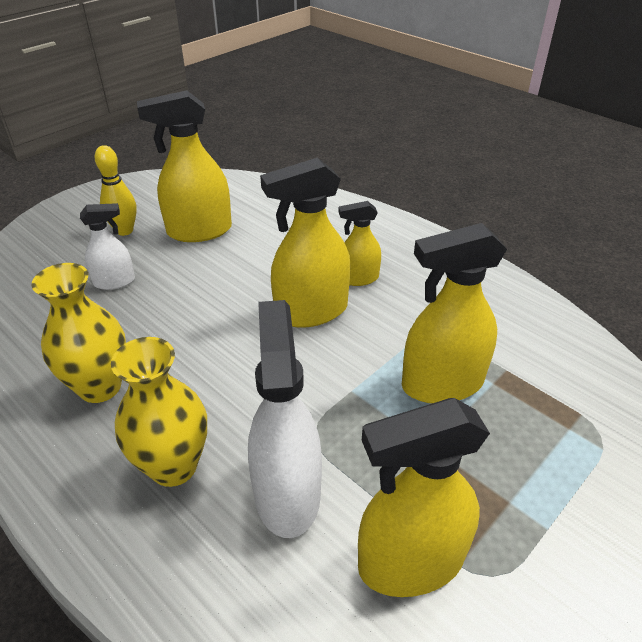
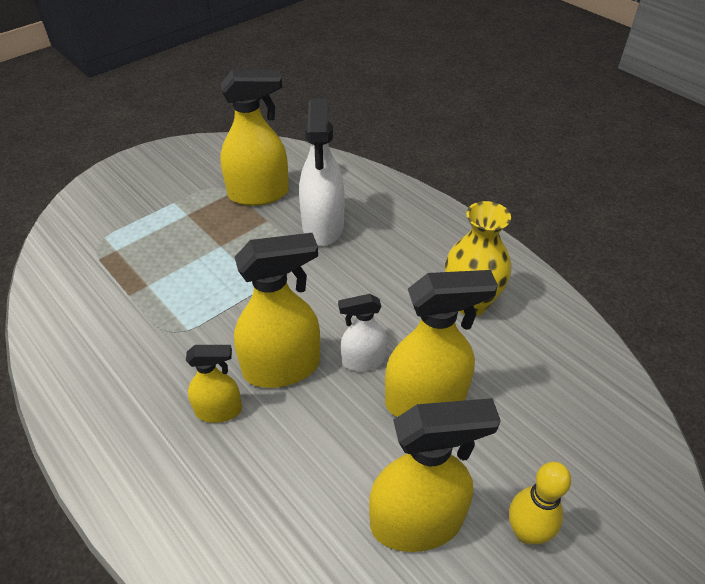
camera: 175 degrees left, 5 degrees up
white spray bottle [80,203,135,290] -> white spray bottle moved to [338,294,387,371]
yellow vase [111,337,207,487] -> none
yellow spray bottle [402,223,507,403] -> yellow spray bottle moved to [385,270,498,417]

